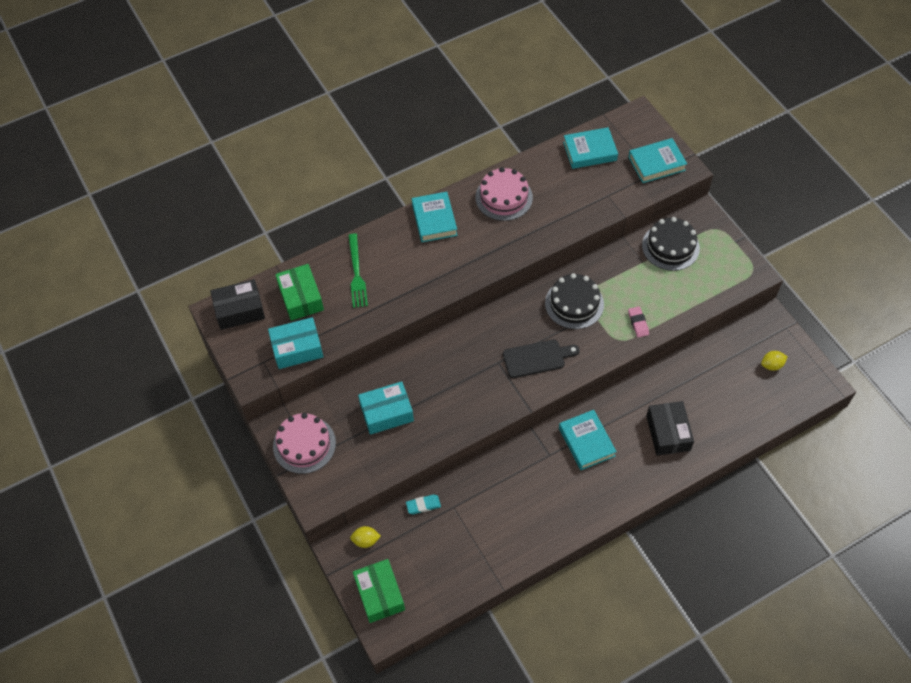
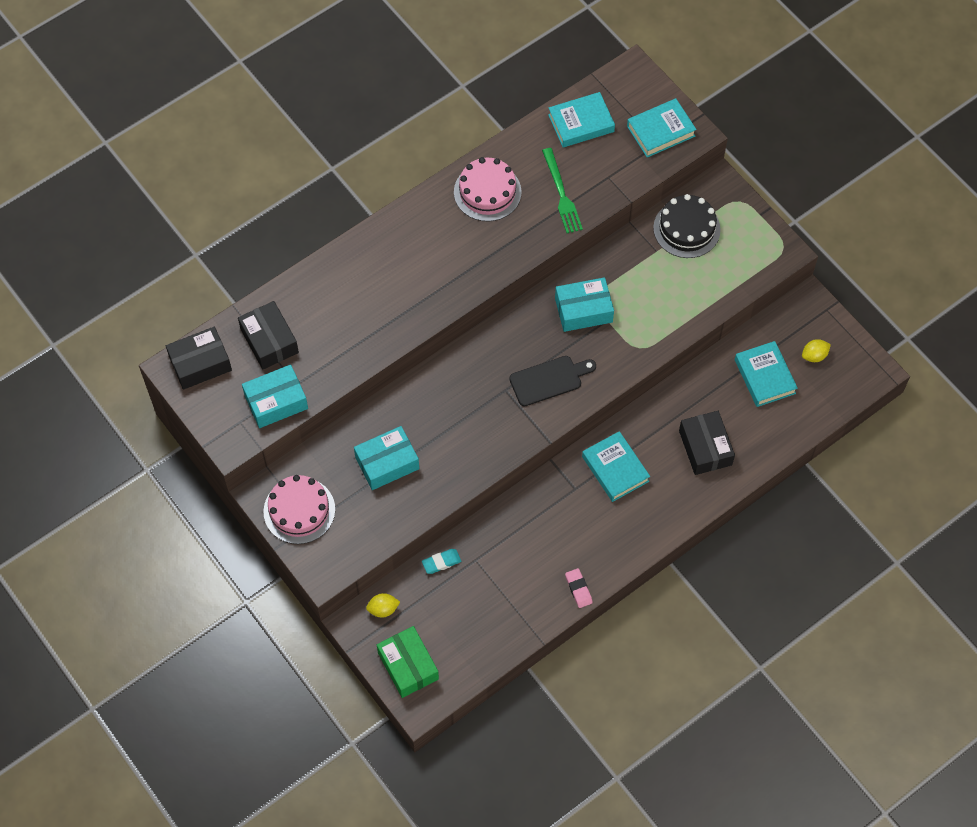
camera: 10 degrees left, 5 degrees up
green box [275,264,324,321] -> black box [238,301,299,370]
green fork [348,234,368,308] -> green fork moved to [542,148,583,233]
turquoise book [412,192,457,242] -> turquoise book moved to [735,341,798,407]
black cake [545,273,604,329] -> turquoise box [555,277,614,332]
pink eraser [628,306,649,337] -> pink eraser moved to [565,568,593,608]

